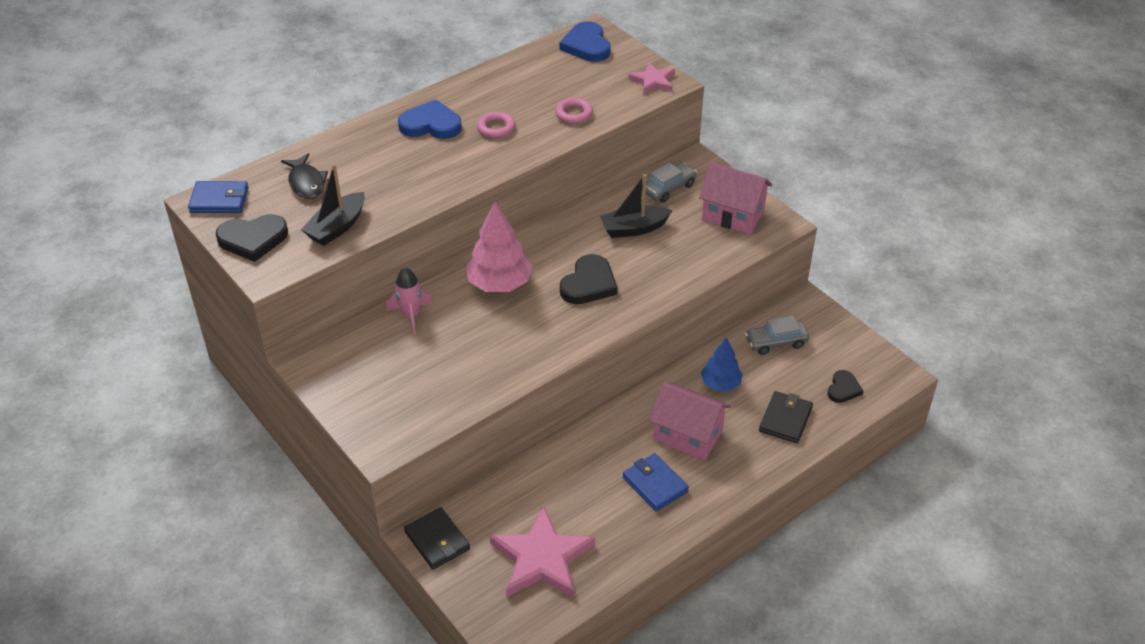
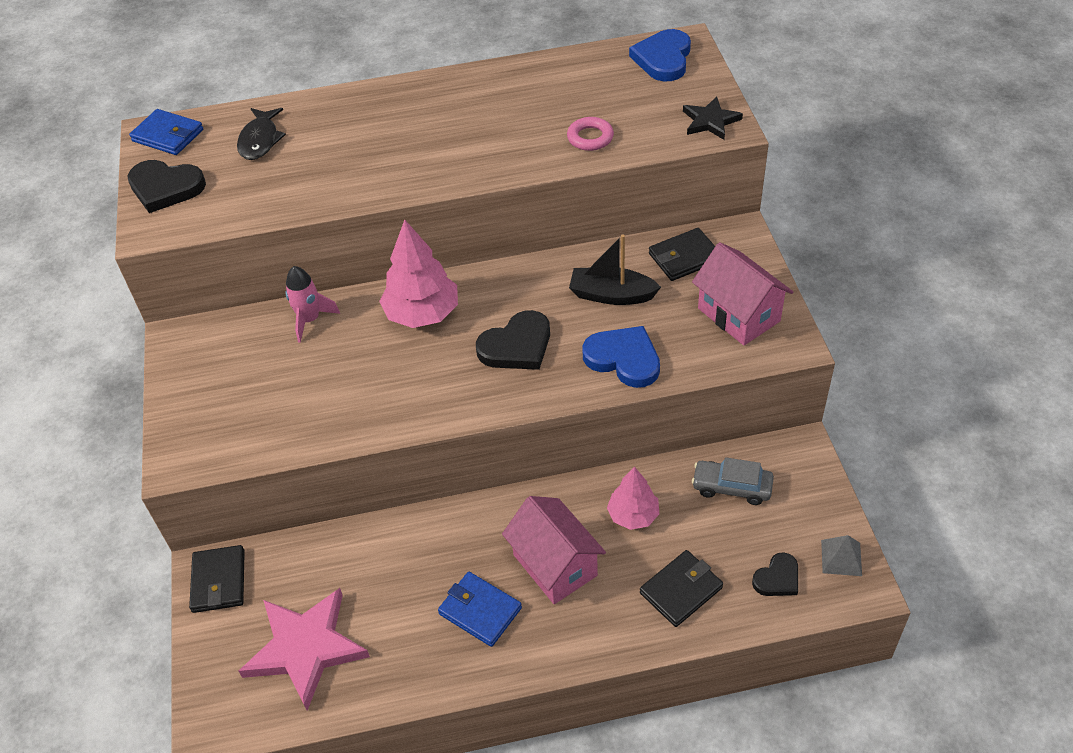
camera: 30 degrees right, 5 degrees up
black boat [301,164,365,246] -> none
blue heart [398,99,462,139] -> blue heart moved to [582,326,660,388]
pink ring [477,111,515,138] -> none
blue wallet [623,453,689,512] -> blue wallet turned 45 degrees counterclockwise [438,572,522,647]
pink star [628,62,675,94] -> black star [683,97,743,140]
grey car [642,163,697,203] -> black wallet [649,228,715,281]
blue tree [701,337,743,391] -> pink tree [607,467,659,530]
none -> grey pyramid [821,535,862,576]

